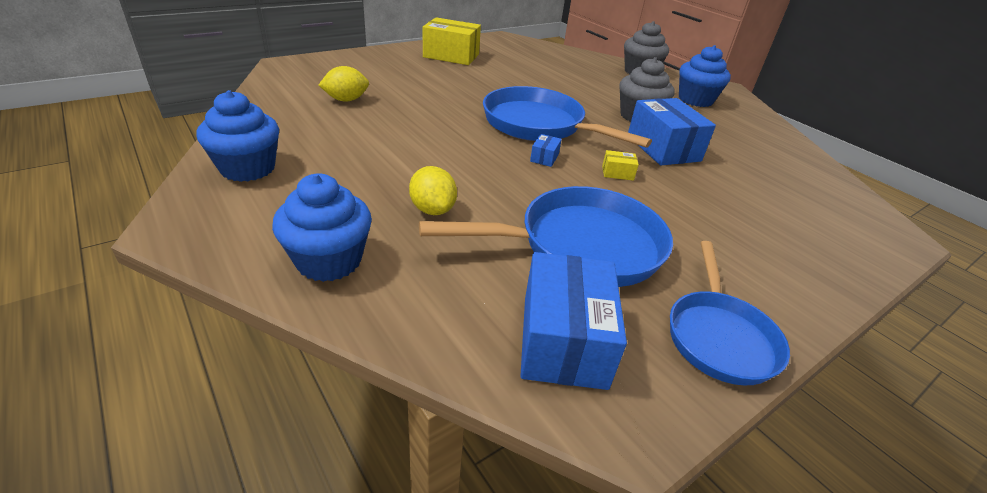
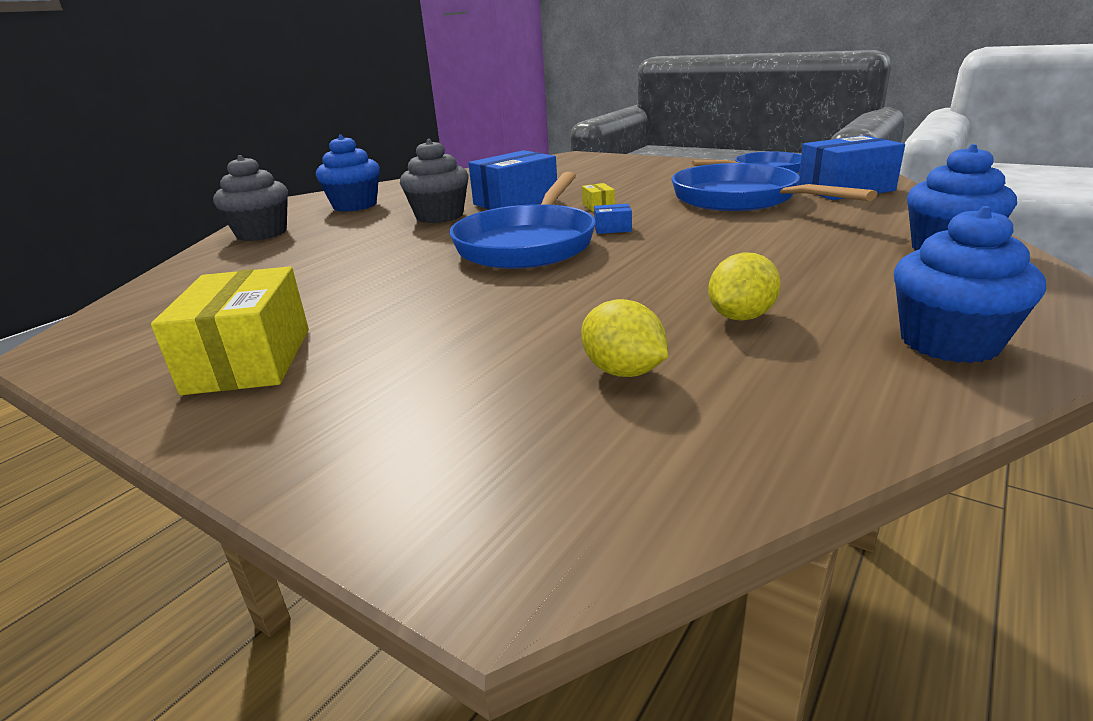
camera: 105 degrees left, 10 degrees down
yellow lemon [409,166,457,215] -> yellow lemon moved to [708,252,781,321]

